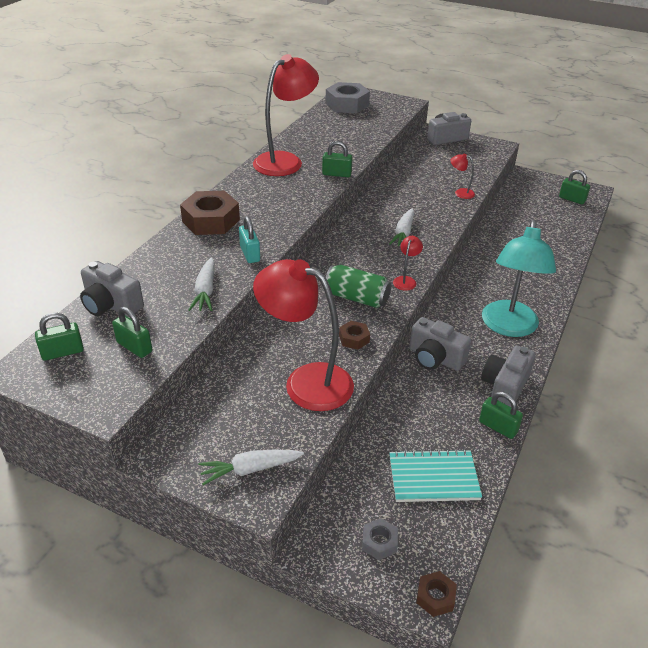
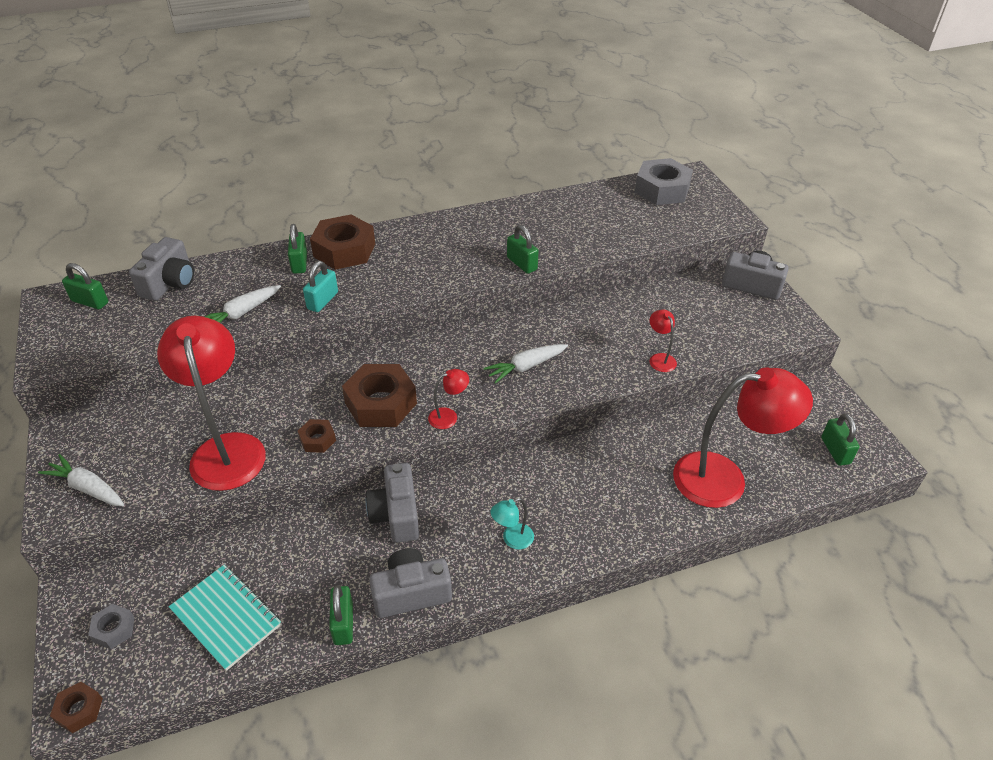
camera: 45 degrees right, 5 degrees up
grey camera [80,261,144,317] -> grey camera turned 150 degrees counterclockwise [129,237,194,301]
green padlock [112,307,152,358] -> green padlock moved to [288,224,307,274]
red lamp [253,54,319,176] -> red lamp moved to [673,367,813,508]
green can [326,265,391,308] -> brown nut [342,364,417,427]
turquoise lamp [482,220,556,337] -> turquoise lamp [490,498,534,550], size x0.41

